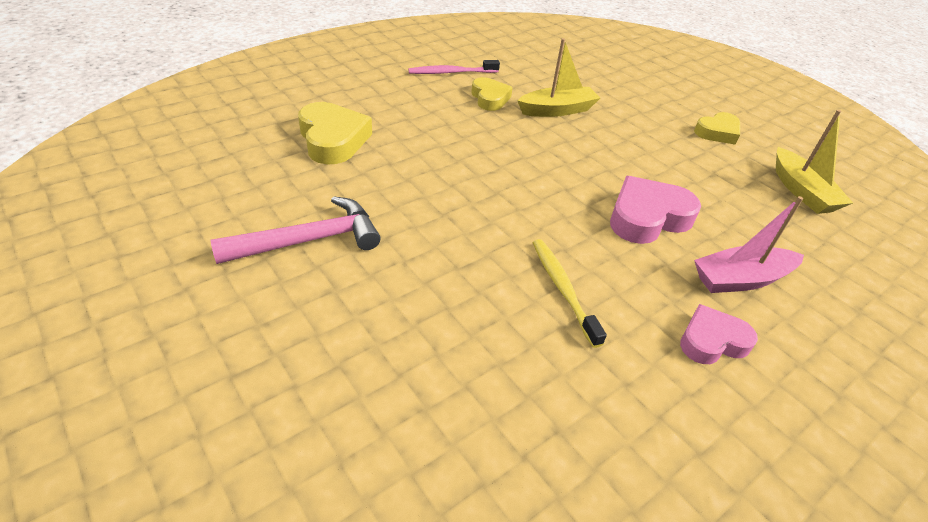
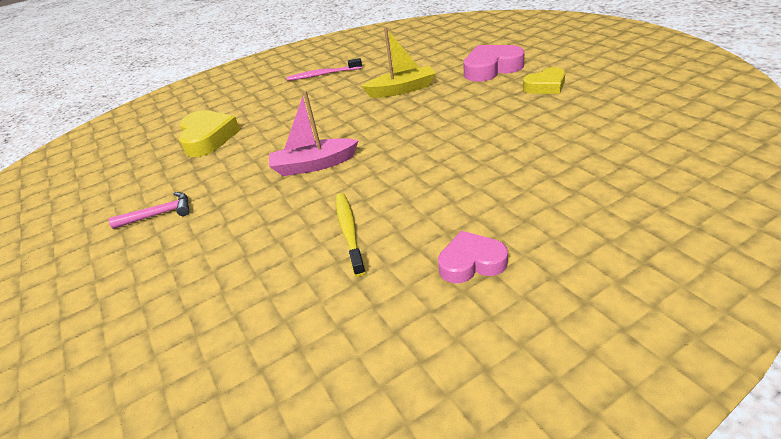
camera: 15 degrees right, 5 degrees down
pink hammer [210,196,381,264] -> pink hammer [109,192,189,229], size x0.62
yellow heart [471,77,513,111] -> none
pink heart [610,176,701,244] -> pink heart moved to [463,45,524,82]
pink boat [694,196,804,293] -> pink boat moved to [269,91,359,176]
yellow boat [776,110,853,214] -> none

